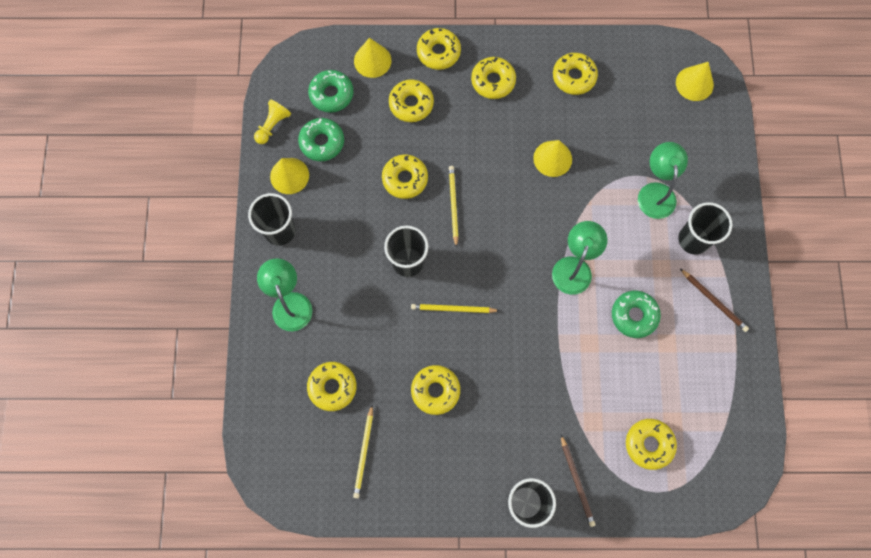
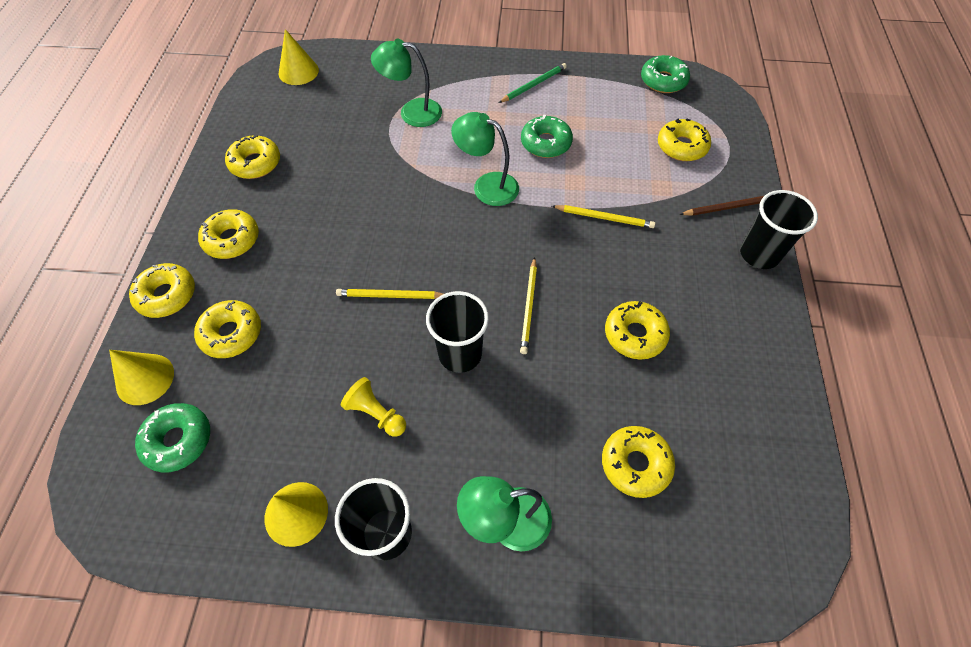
camera: 85 degrees left, 15 degrees down
yellow pawn [254,100,291,144] -> yellow pawn moved to [341,377,406,437]
green donut [298,118,344,161] -> green donut moved to [641,55,690,93]
yellow pencil [353,405,373,498] -> yellow pencil moved to [552,205,655,228]
yellow donut [382,154,428,199] -> none
yellow cone [533,140,572,177] -> none
black cup [678,202,732,255] -> none
brown pencil [680,269,749,332] -> green pencil [499,63,567,103]

